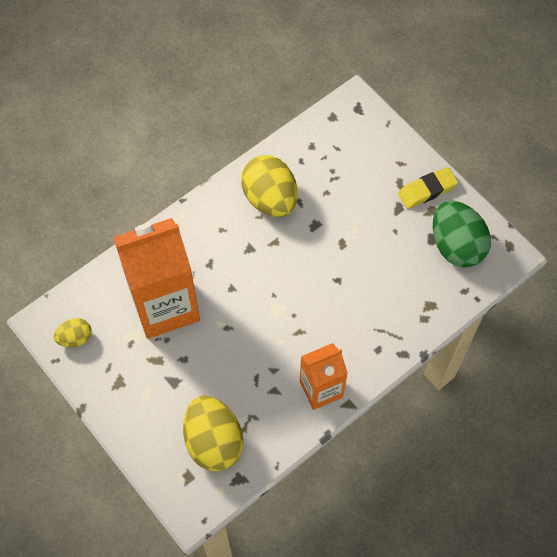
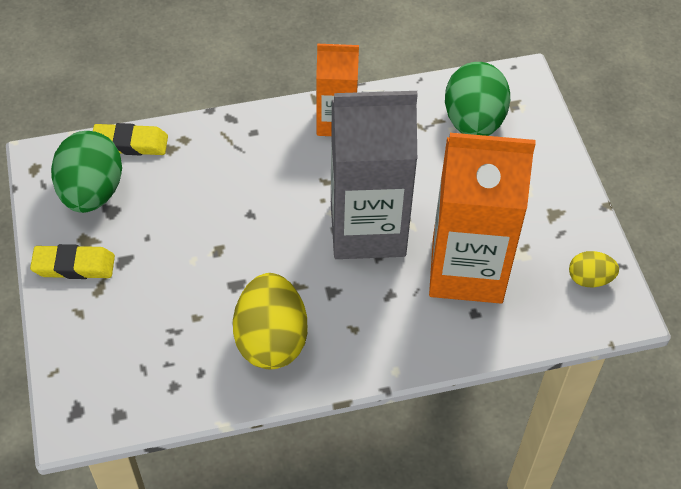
camera: 155 degrees left, 10 degrees down
yellow egg [183,395,244,471] -> green egg [445,62,510,136]
none -> yellow eraser [93,123,168,155]
none -> grey carton [331,90,418,259]

